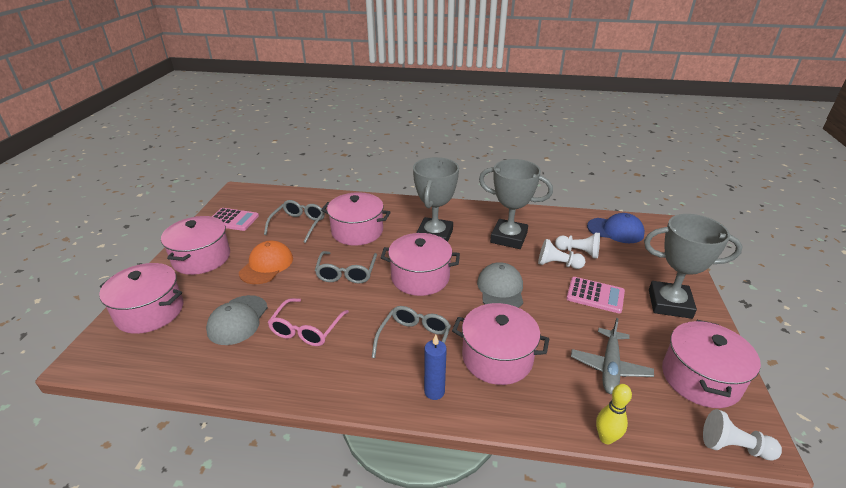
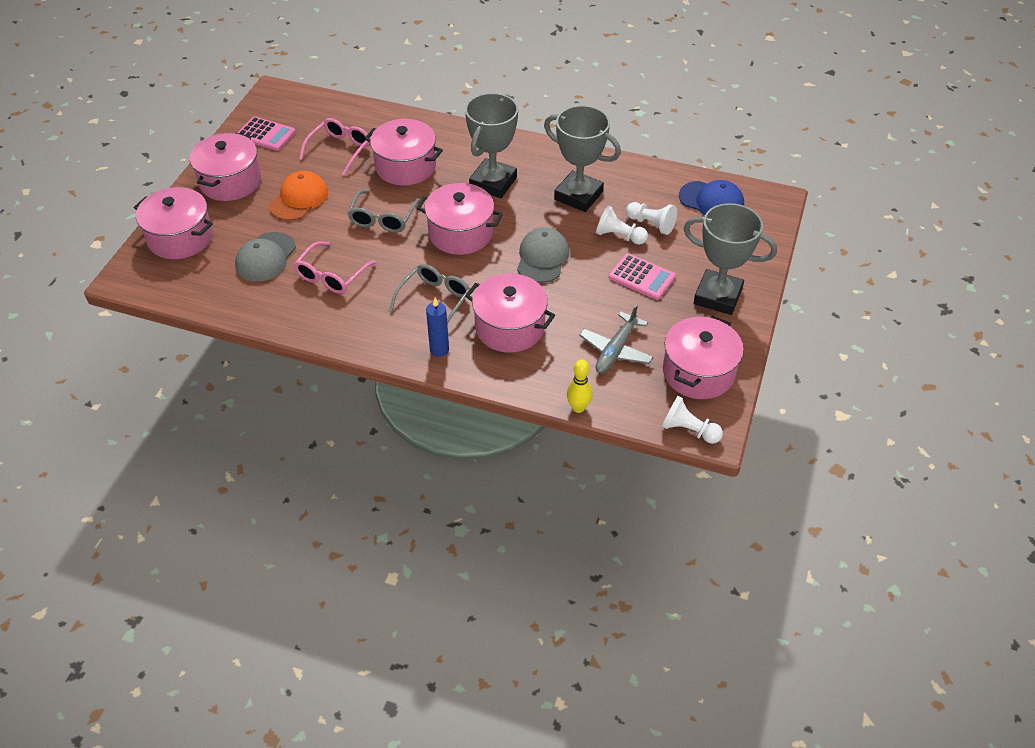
camera: 10 degrees right, 15 degrees up
grey glasses [264,200,325,243] -> pink glasses [299,118,371,176]

